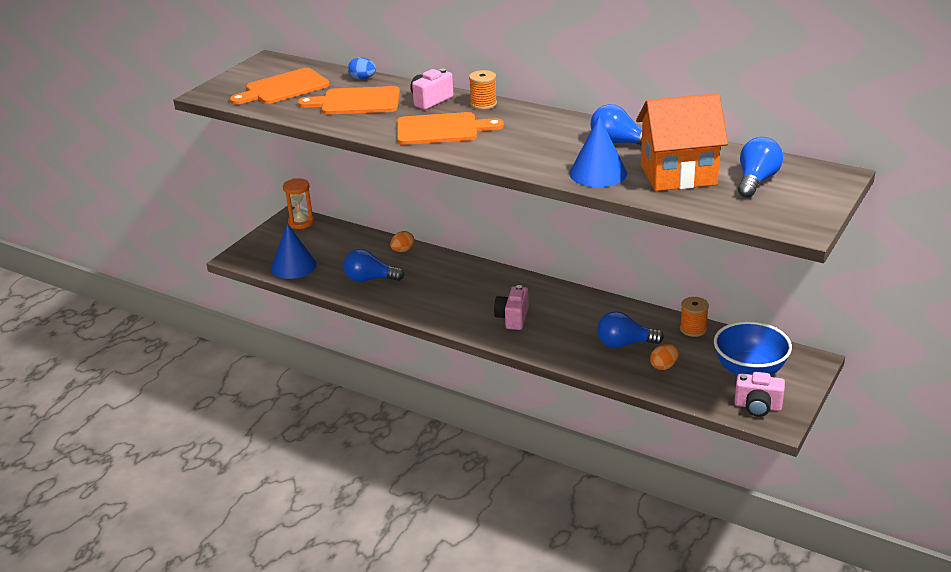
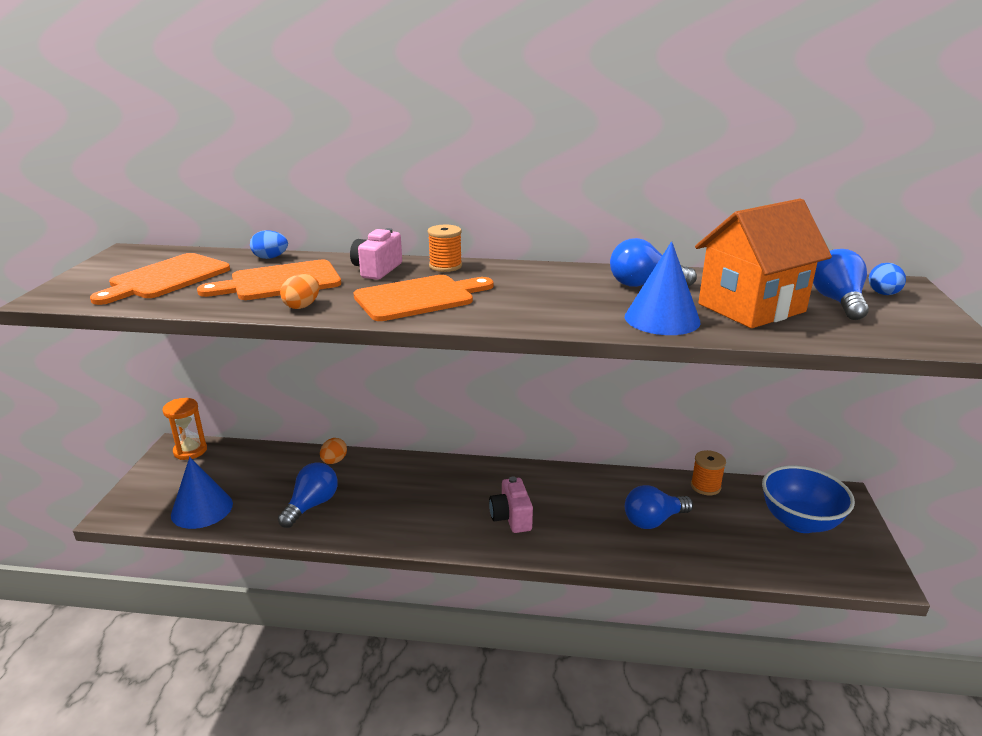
camera: 25 degrees left, 5 degrees down
blue light bulb [344,249,404,282] -> blue light bulb turned 135 degrees clockwise [278,462,338,528]
orange egg [650,344,679,370] -> orange egg moved to [280,274,319,309]
pink camera [734,372,785,417] -> none
none -> blue egg [869,263,906,295]

